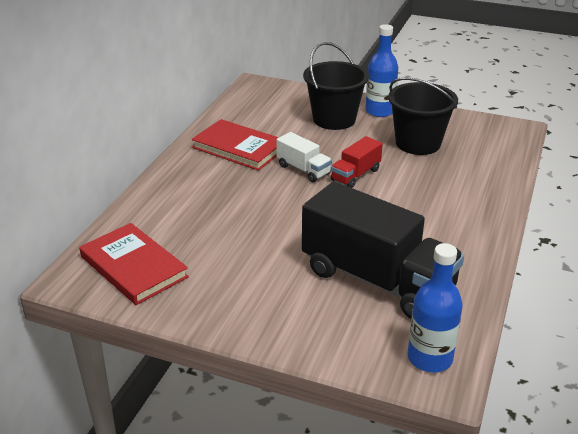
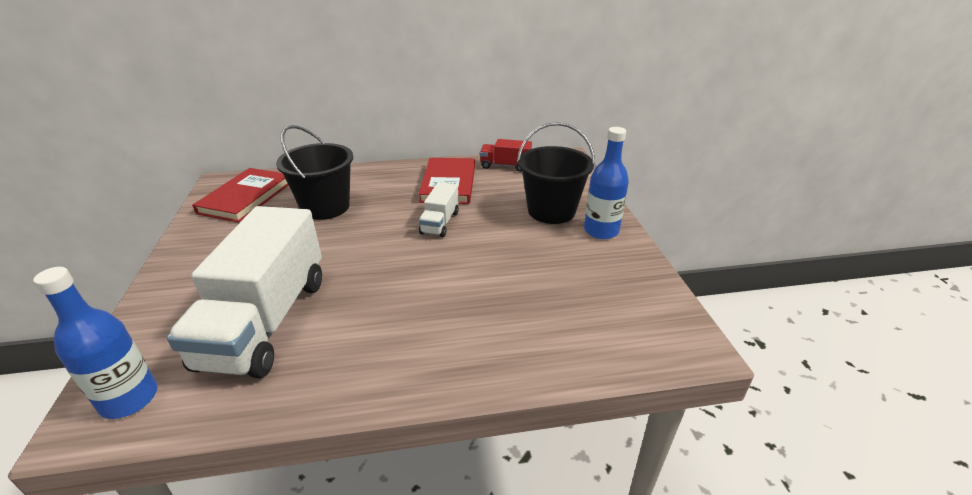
camera: 60 degrees right, 0 degrees up
black truck [302,181,464,319] -> white truck [167,206,322,378]
red truck [331,136,383,188] -> red truck moved to [480,139,532,172]
black bucket [388,77,458,155] -> black bucket moved to [276,125,353,220]

